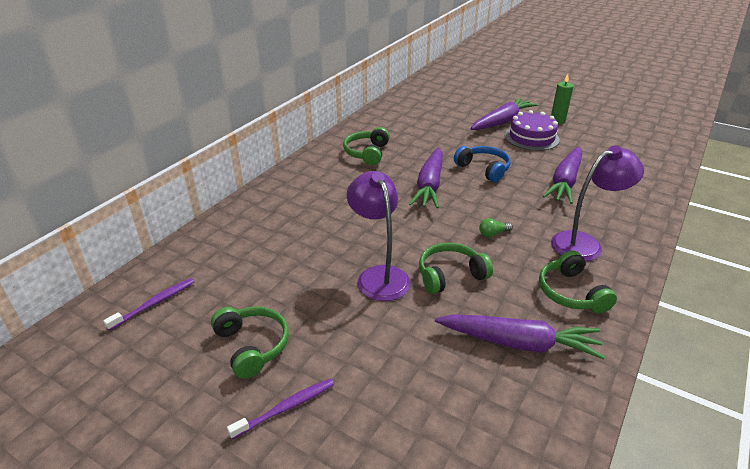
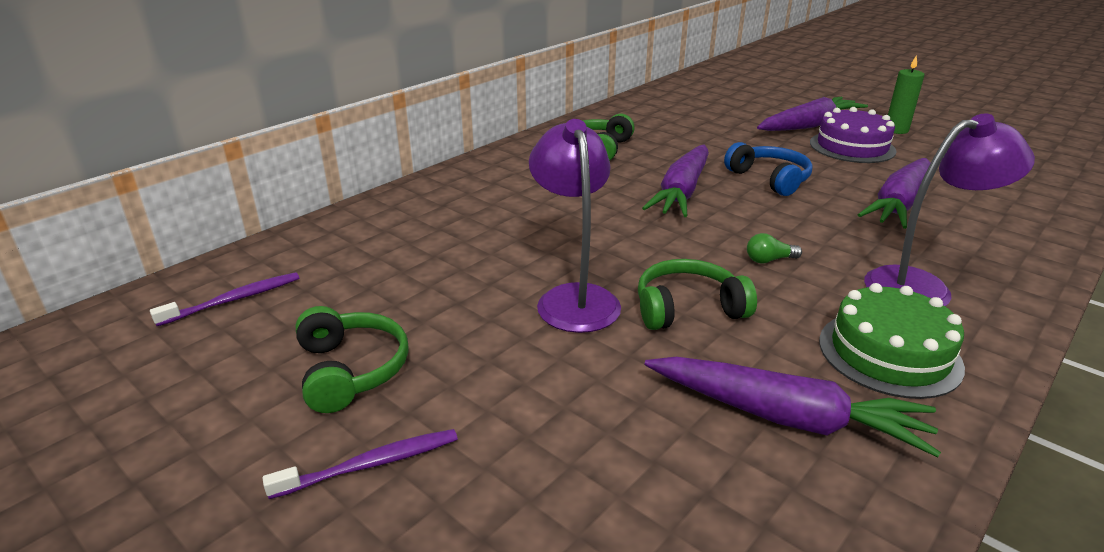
camera: 10 degrees right, 5 degrees down
green headphones [539,250,617,313] -> green cake [819,283,965,399]

